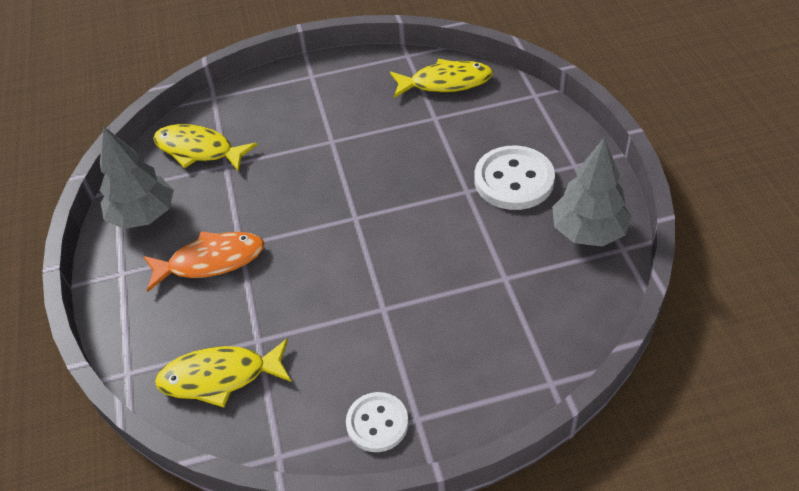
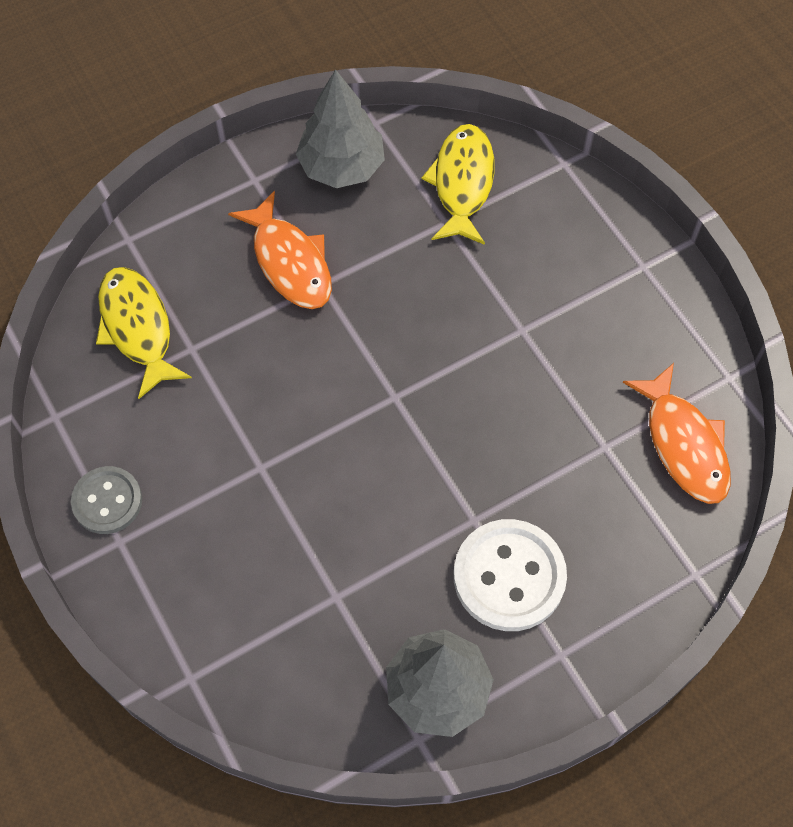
camera: 70 degrees right, 15 degrees up
white button [346,392,409,452] -> grey button [71,466,142,534]
yellow fish [390,59,493,98] -> orange fish [623,363,731,504]

